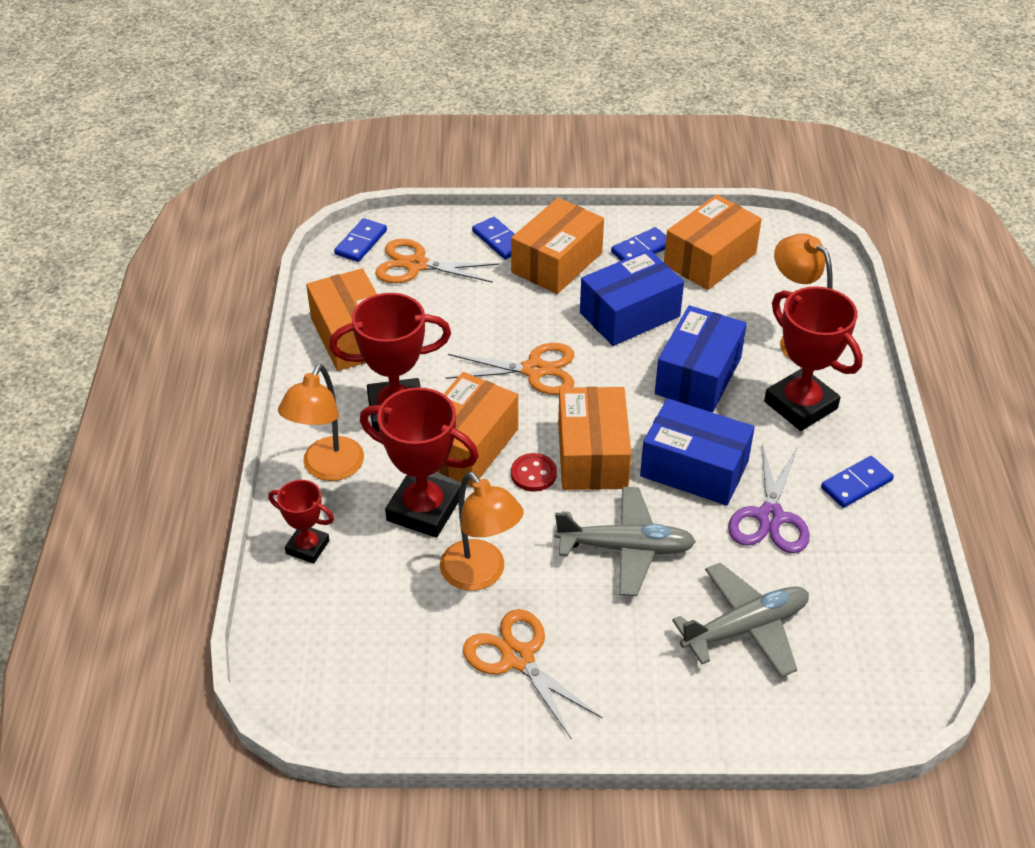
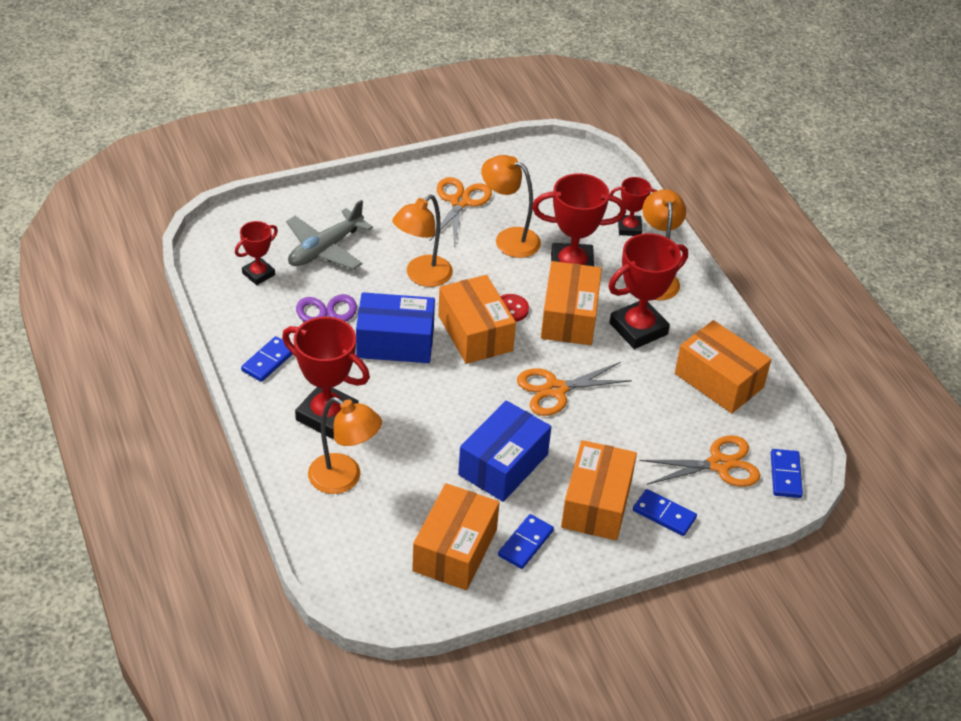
camera: 155 degrees right, 0 degrees up
orange scissors [463,609,603,740] -> orange scissors turned 105 degrees counterclockwise [429,177,492,248]
grey plane [555,487,696,596] -> orange lamp [392,194,453,287]
blue box [655,306,747,412] -> none
none -> red trophy [235,221,278,285]

